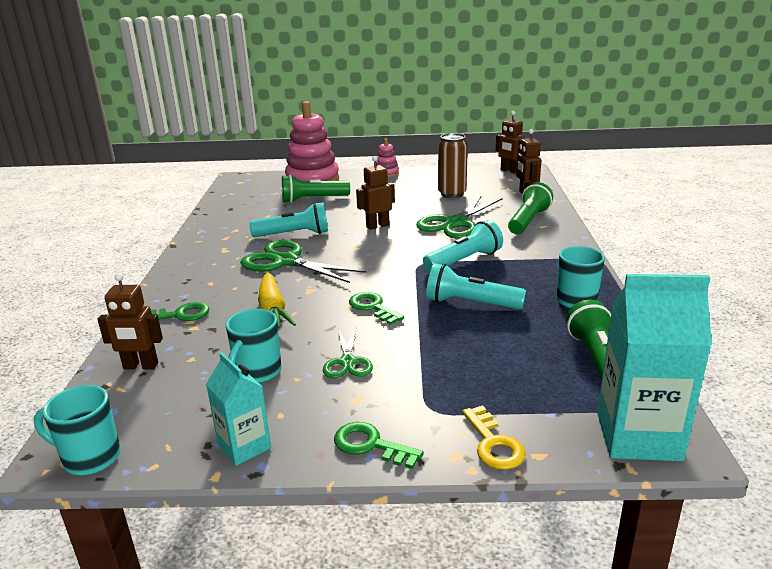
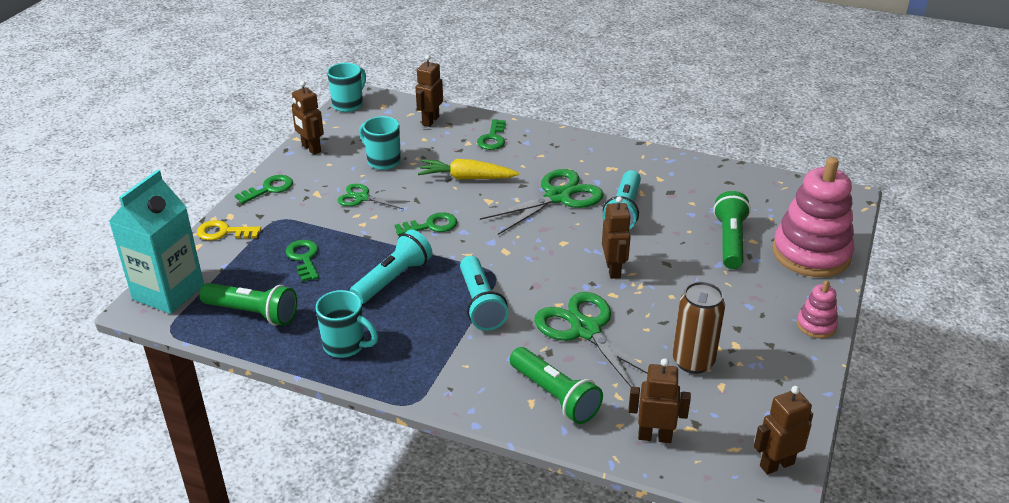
camera: 110 degrees right, 10 degrees up
turquoise carton [206,352,271,466] -> brown robot [292,81,324,155]
none -> green key [285,240,319,282]

